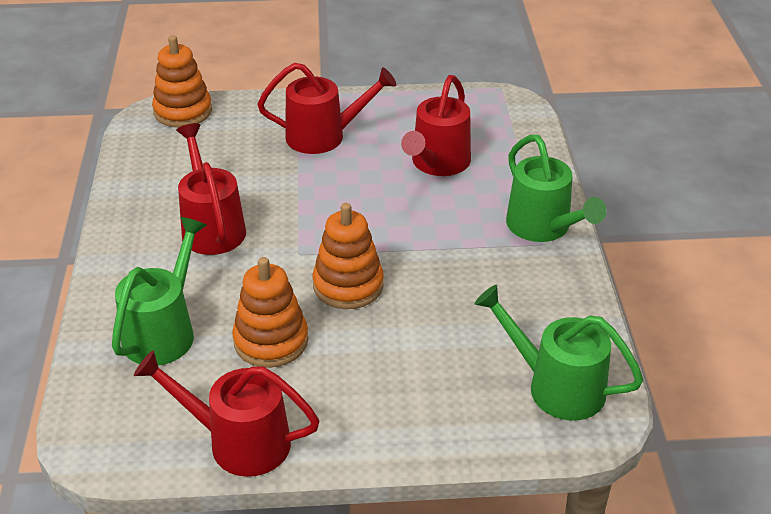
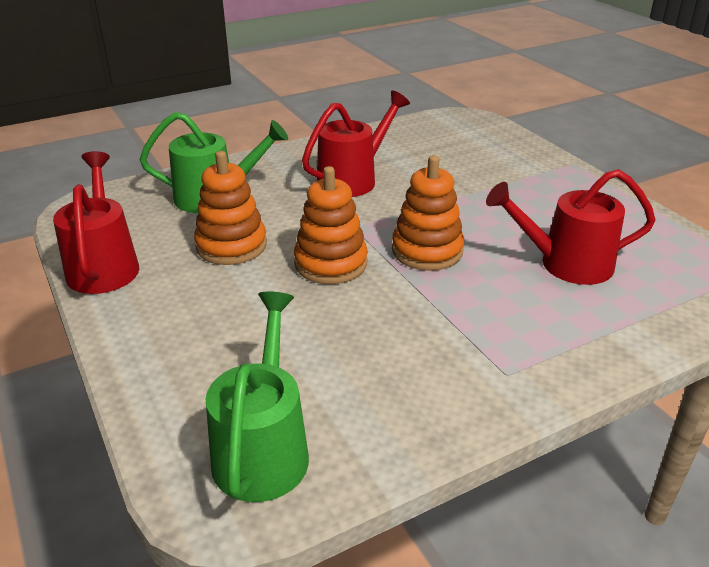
camera: 65 degrees right, 5 degrees down
orange stacking toy [152,35,212,127] -> orange stacking toy moved to [392,155,464,271]
red watering can [258,63,396,154] -> none
green watering can [506,135,607,242] -> none

